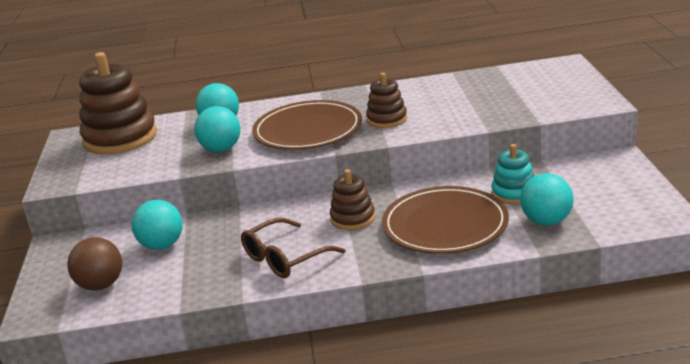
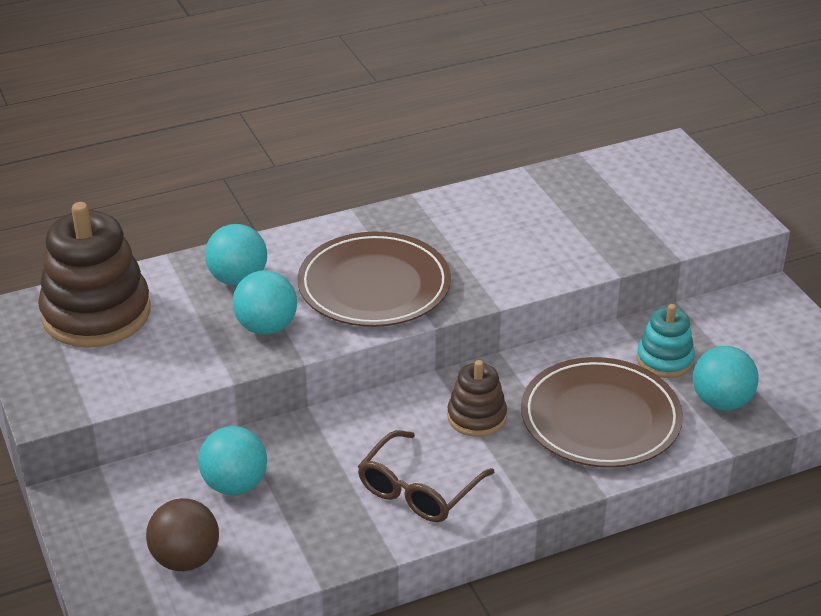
camera: 20 degrees left, 10 degrees up
brown stacking toy [366,73,407,128] -> none

